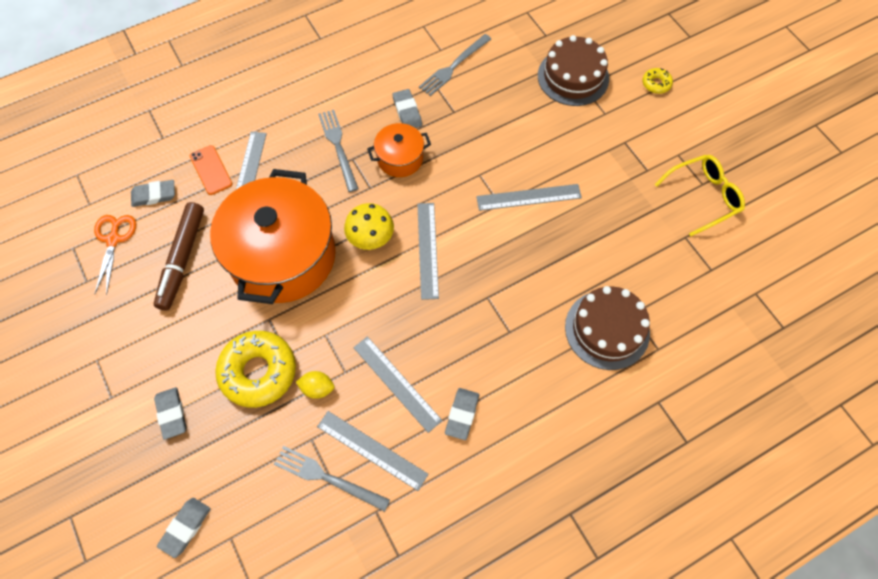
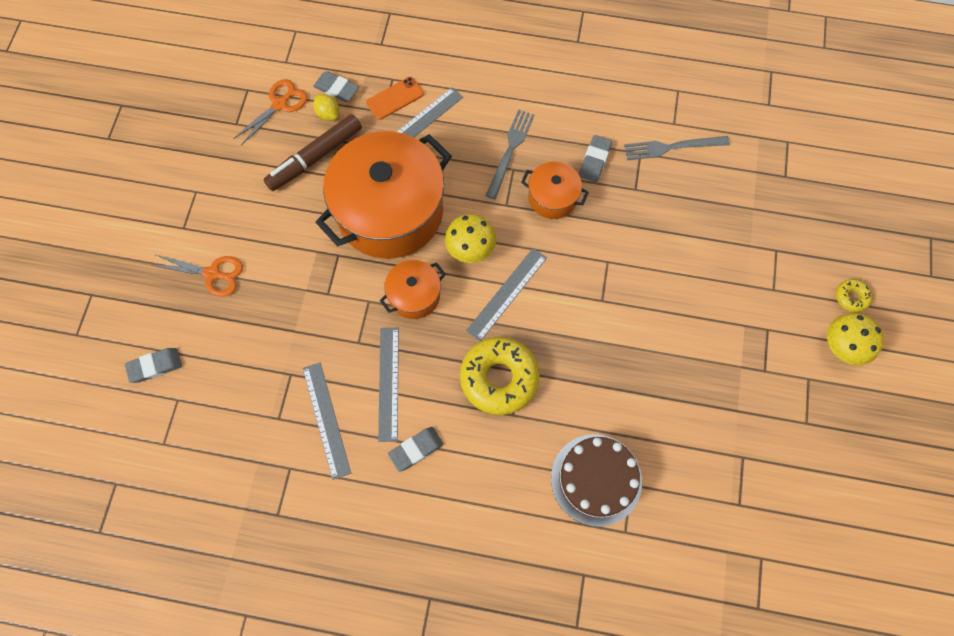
camera: 40 degrees right, 5 degrees up
grey eraser [154,387,186,440] -> orange scissors [151,254,243,297]
orange phone [190,145,233,195] -> orange phone turned 45 degrees clockwise [366,77,424,120]
yellow donut [215,331,296,408] -> yellow donut moved to [460,337,539,415]
grey fork [274,446,390,512] -> none
yellow lemon [296,371,335,399] -> yellow lemon moved to [313,94,339,121]
grey ruler [476,184,582,211] -> none
brown cake [538,35,609,106] -> none
yellow glasses [655,155,745,237] -> none
none -> orange pot [380,260,446,319]
none -> yellow mushroom [827,313,884,365]

